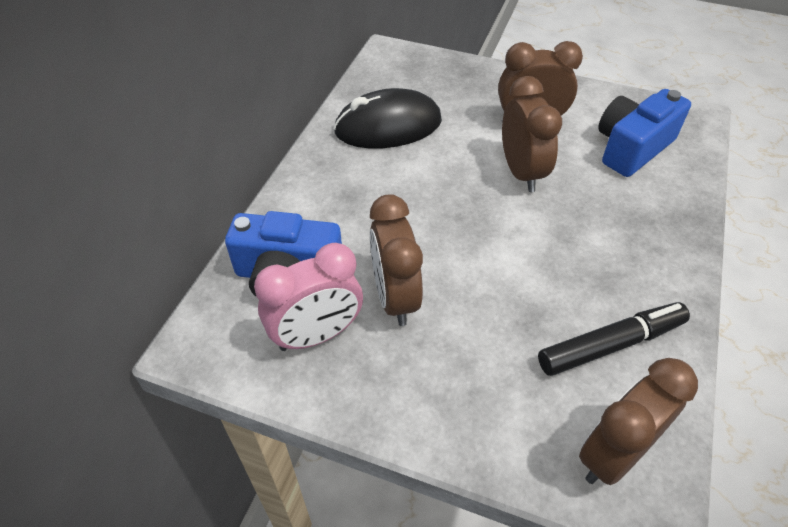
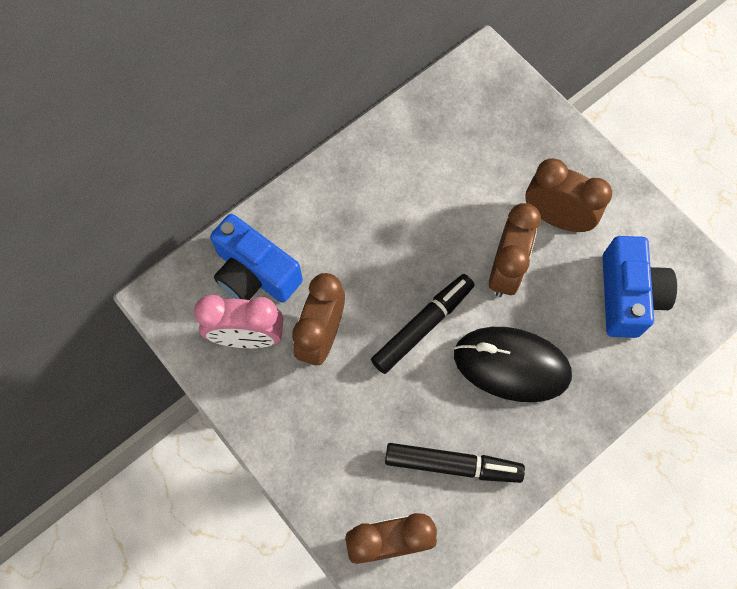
camera: 30 degrees right, 20 degrees up
black mouse [333,88,442,148] -> black mouse moved to [454,327,572,402]
blue camera [598,89,691,177] -> blue camera turned 105 degrees clockwise [603,236,677,338]
none -> black marker [371,274,474,374]

